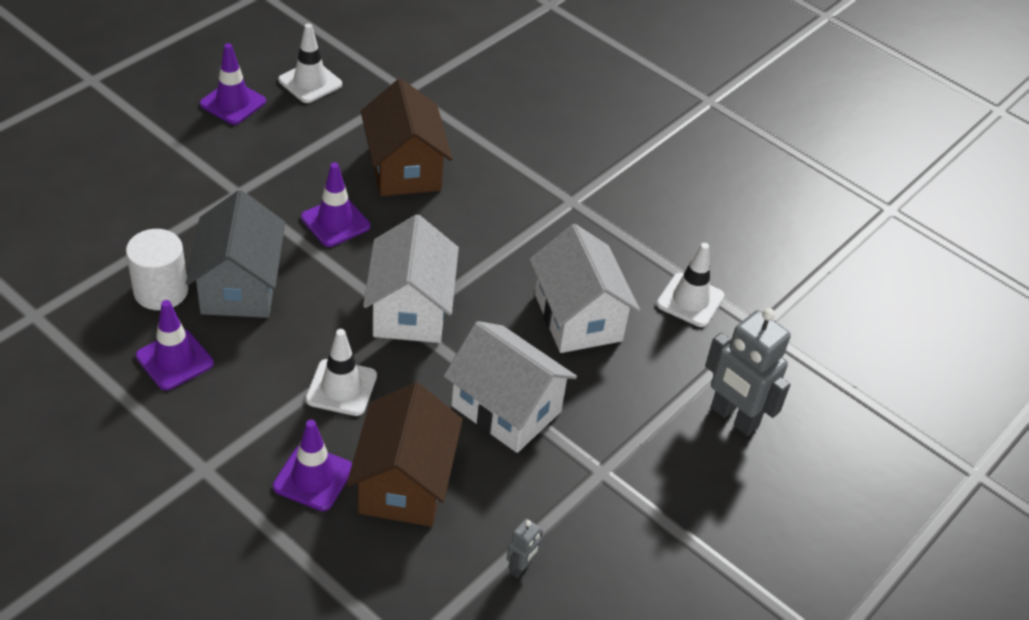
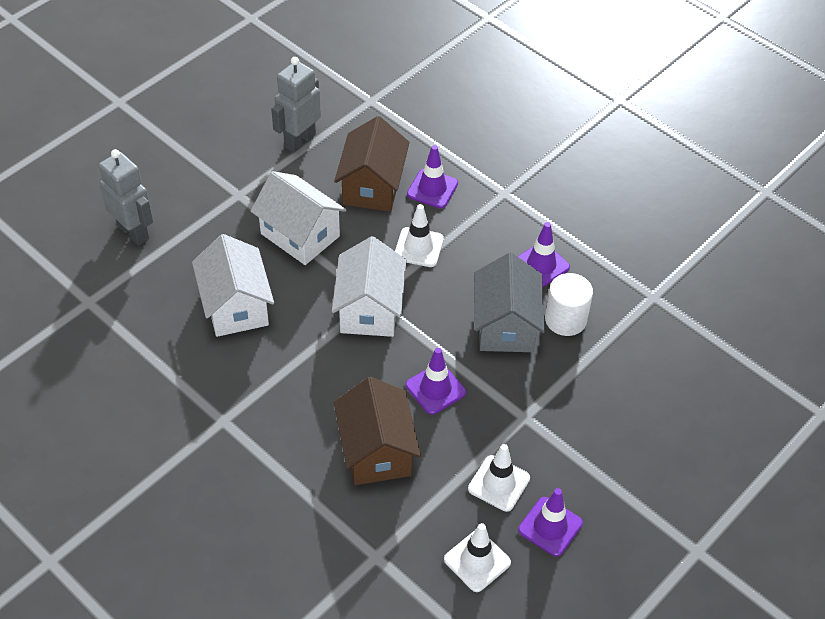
camera: 175 degrees left, 5 degrees up
grey robot [507,519,543,578] -> grey robot [271,57,321,153], size x2.14
white traffic cone [657,243,725,327] -> white traffic cone moved to [468,444,530,512]

